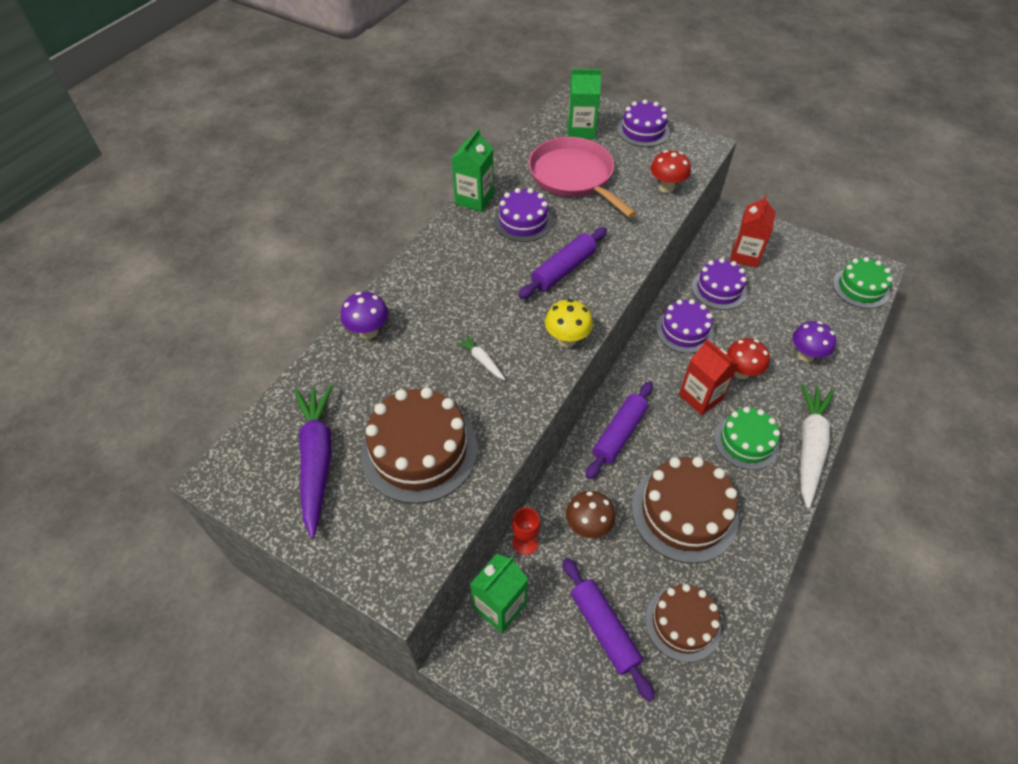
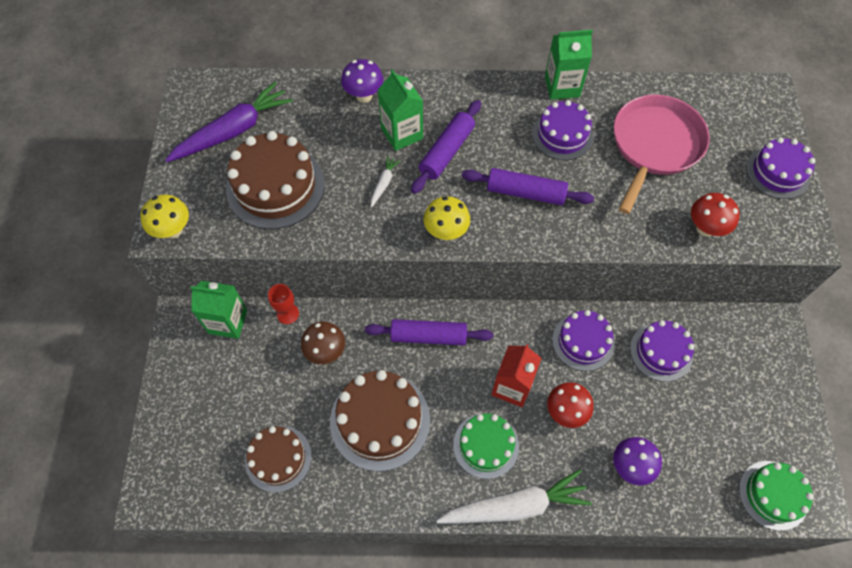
camera: 60 degrees right, 10 degrees up
purple rolling pin [562,558,655,702] -> purple rolling pin moved to [411,100,481,194]
green carton [567,69,602,139] -> green carton moved to [378,69,423,151]
red carton [730,195,776,268] -> none
none -> yellow mushroom [140,195,189,239]

